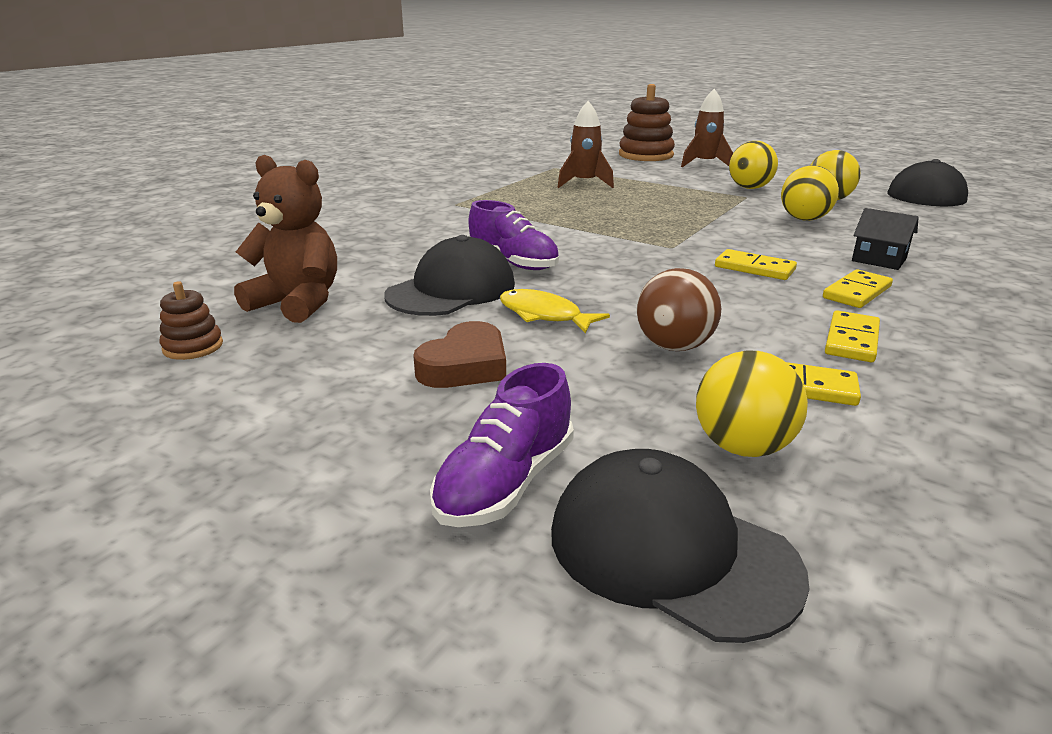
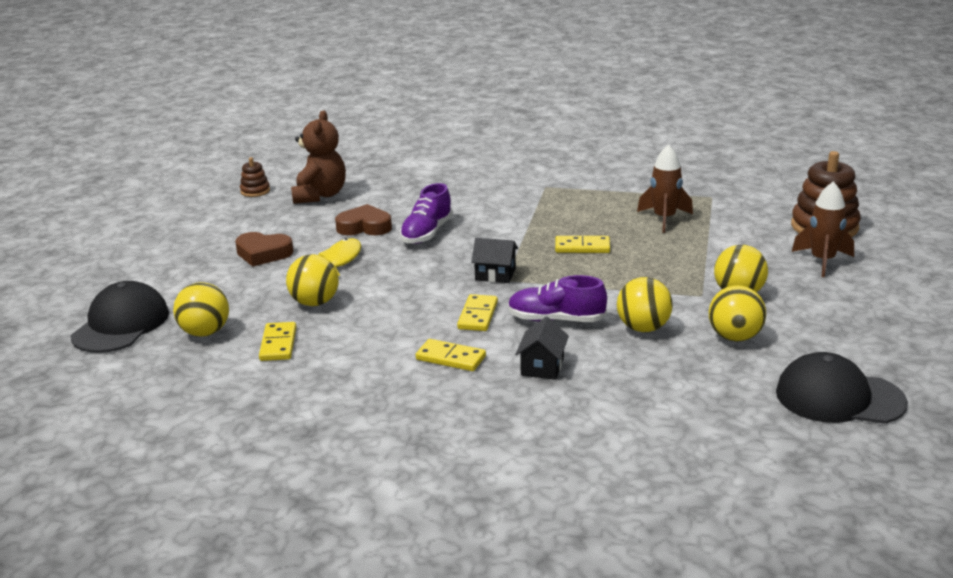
camera: 70 degrees right, 0 degrees up
black cap [384,235,515,316] -> brown heart [335,204,392,235]
purple shoe [430,363,574,527] -> purple shoe moved to [508,275,607,322]
brown ball [637,268,722,351] -> yellow ball [286,254,339,306]
yellow domino [825,311,880,362] -> yellow domino moved to [555,236,610,253]
none -> black house [471,238,518,283]

